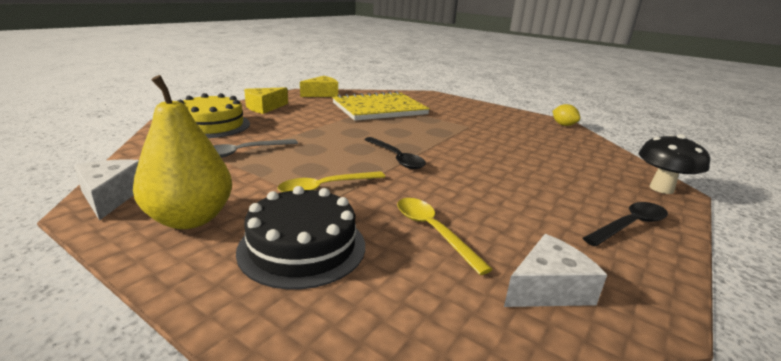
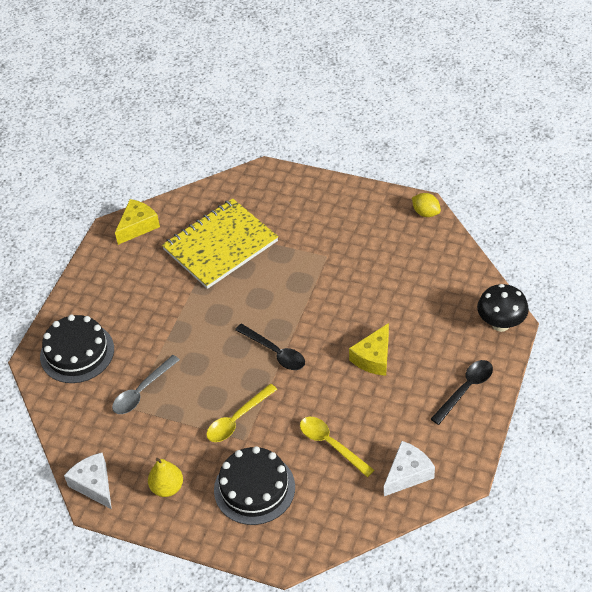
camera: 10 degrees left, 25 degrees up
yellow pear [133,75,232,229] -> yellow pear [148,458,183,497], size x0.59
yellow cake [178,93,250,138] -> black cake [40,315,114,383]
yellow cheese [244,87,288,114] -> yellow cheese moved to [349,323,389,376]

